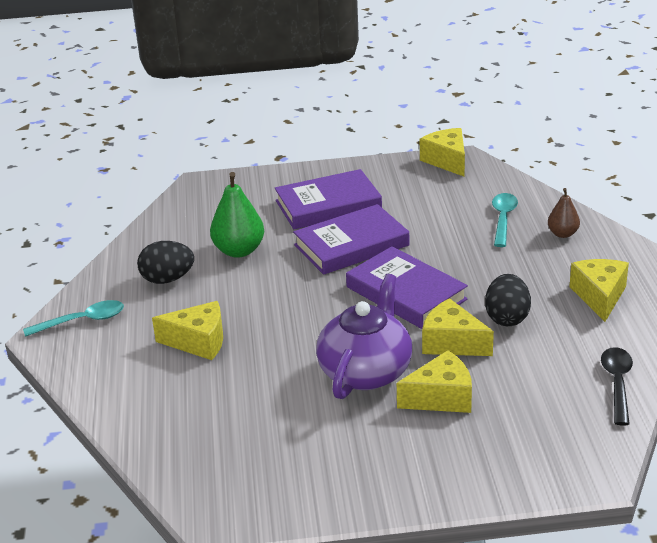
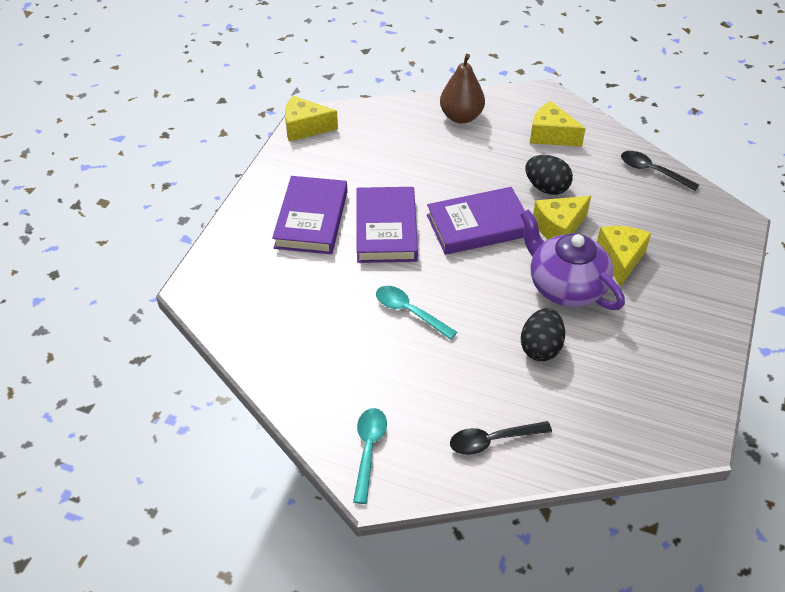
camera: 65 degrees left, 15 degrees up
black egg [137,241,194,284] -> black egg moved to [521,308,565,361]
yellow cheese [152,301,223,360] -> none
green pear [210,172,264,258] -> none
turquoise spoon [492,193,518,247] -> turquoise spoon moved to [376,286,457,340]
brown pear [548,188,580,238] -> brown pear [440,54,485,124], size x1.70
none -> black spoon [450,421,552,455]

